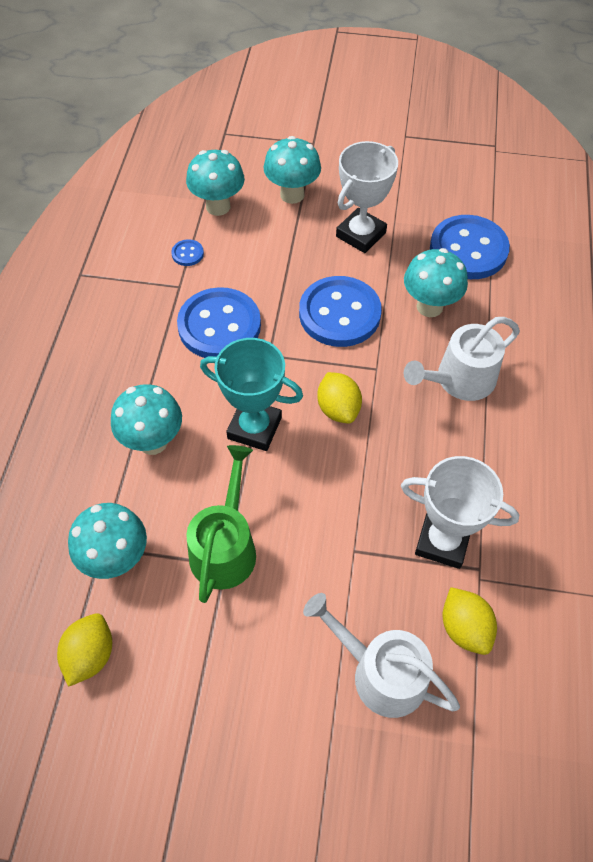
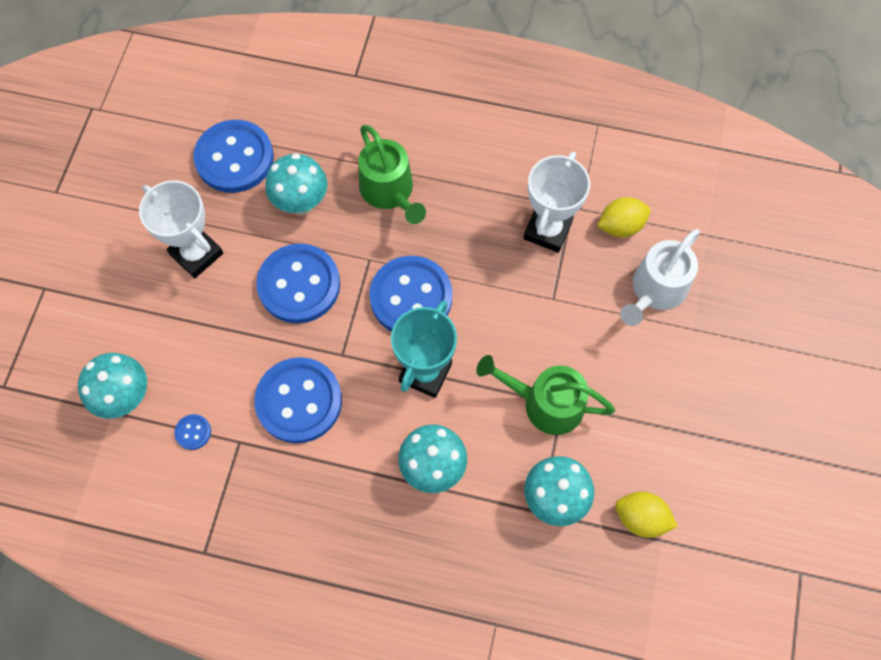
camera: 85 degrees left, 10 degrees up
turquoise mushroom [263,136,321,204] -> none
yellow lemon [317,372,362,424] -> blue button [369,256,452,331]
white watering can [404,317,520,401] -> green watering can [358,125,426,224]

